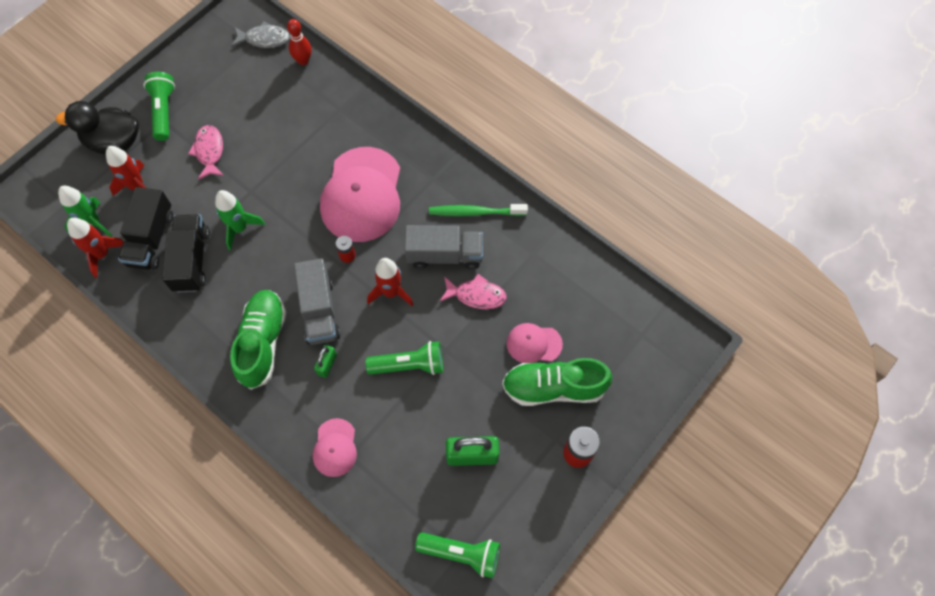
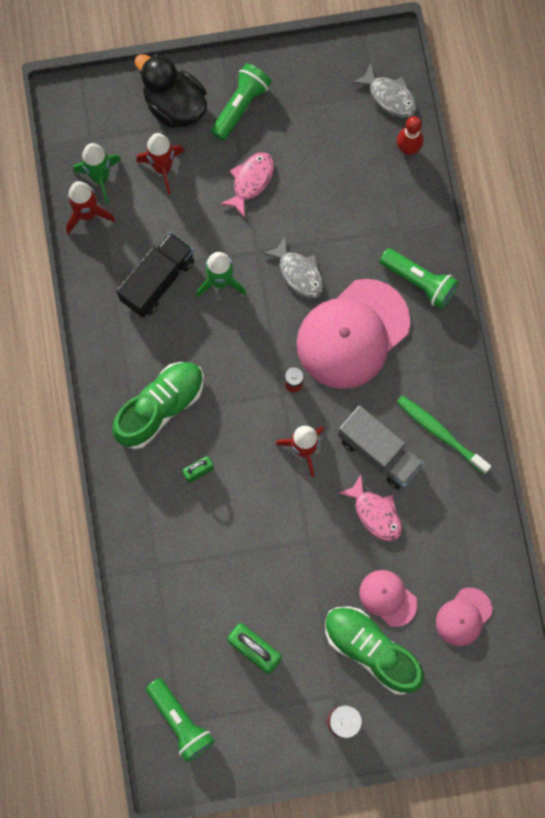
camera: 40 degrees right, 10 degrees up
black truck [118,187,173,270] -> none
grey truck [294,258,341,345] -> none
pink cap [313,418,357,477] -> pink cap moved to [436,588,492,646]
green flashlight [365,341,443,375] -> green flashlight moved to [380,248,459,309]
none -> grey fish [263,236,324,298]

